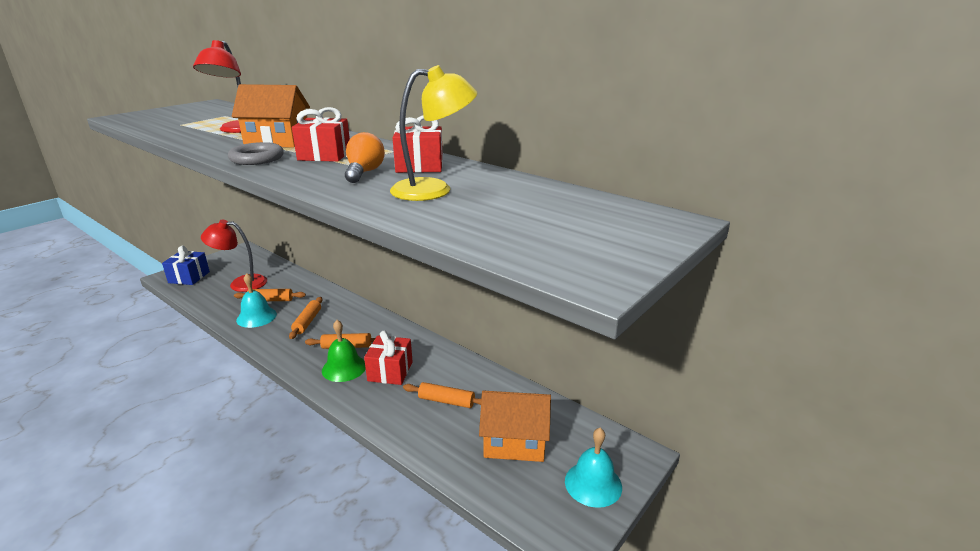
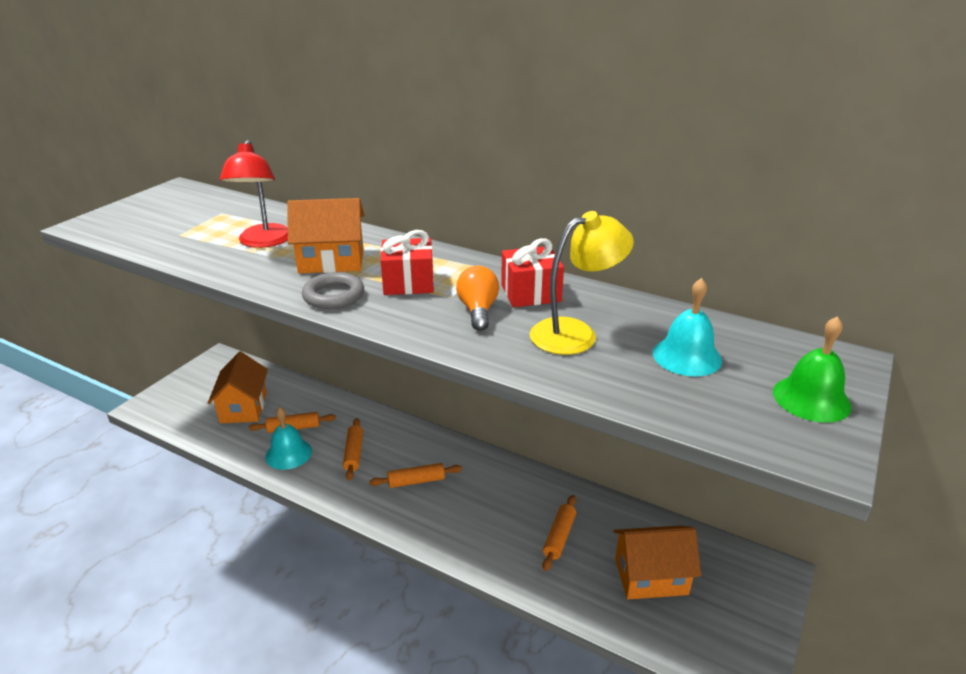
camera: 10 degrees left, 5 degrees up
blue gift [162,246,210,285] -> none
red lamp [201,220,267,292] -> orange house [208,352,268,423]
green bell [322,320,366,382] -> green bell moved to [773,316,852,423]
red gift [364,330,413,385] -> none
orange rolling pin [403,382,481,408] -> orange rolling pin turned 75 degrees counterclockwise [542,495,576,571]
turquoise bell [565,428,622,508] -> turquoise bell moved to [653,278,722,376]

